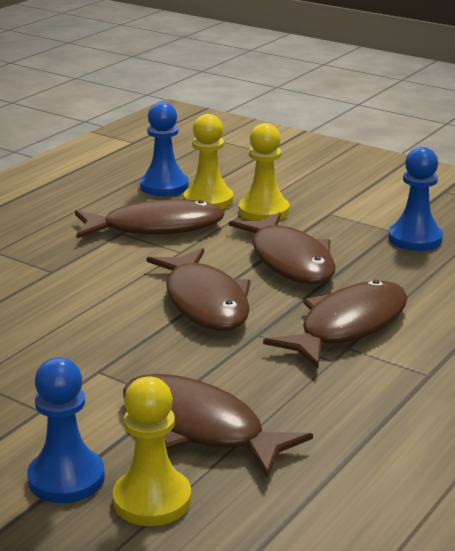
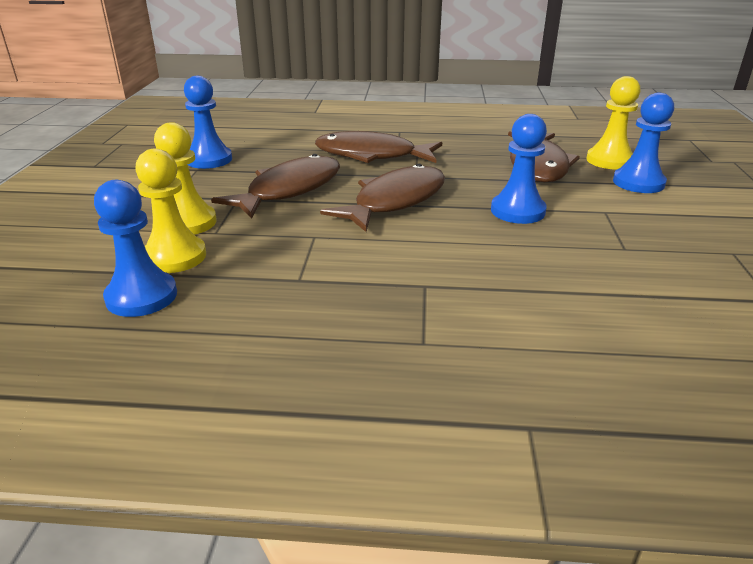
camera: 120 degrees left, 5 degrees up
brown fish [75,199,225,238] -> none
none -> blue pawn [491,114,547,224]

